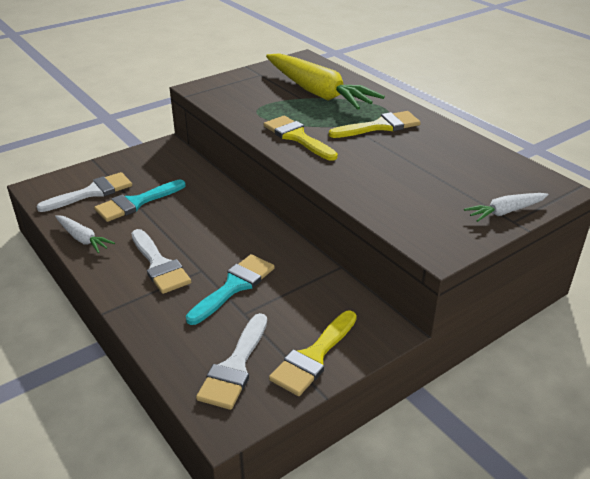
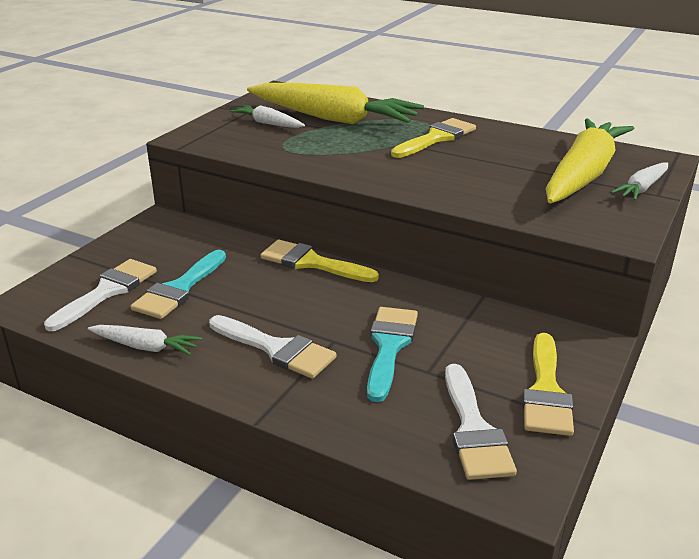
camera: 25 degrees left, 5 degrees down
yellow brush [264,116,338,161] -> yellow brush moved to [261,240,379,282]
none -> white carrot [229,105,305,128]
none -> yellow carrot [546,118,634,203]

